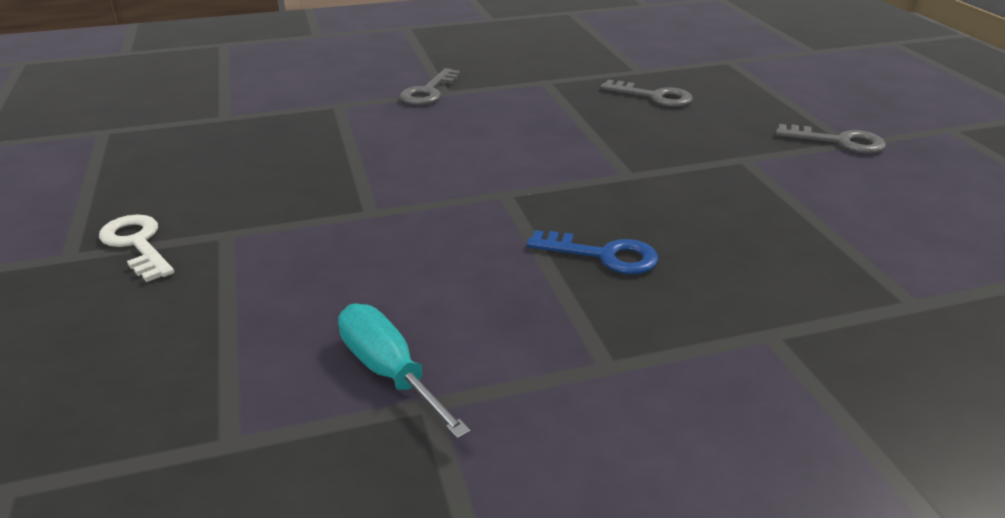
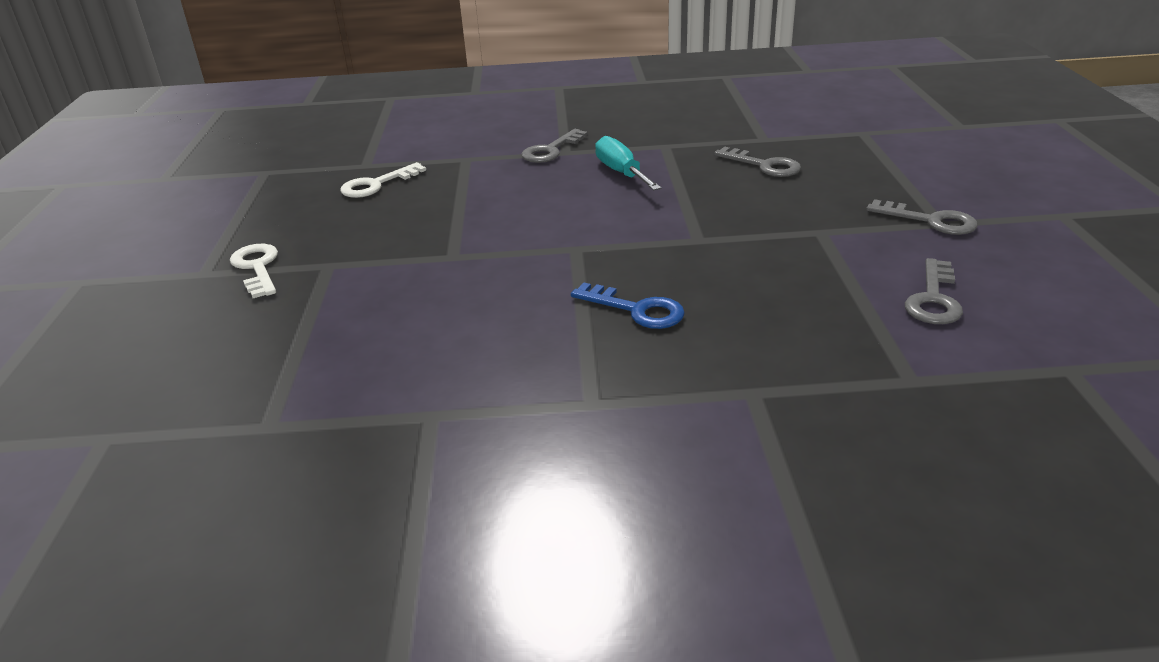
camera: 15 degrees right, 0 degrees up
turquoise screwdriver [338,304,471,439] -> turquoise screwdriver moved to [595,136,661,190]
none -> white key [340,162,426,198]
none -> grey key [905,258,963,324]

